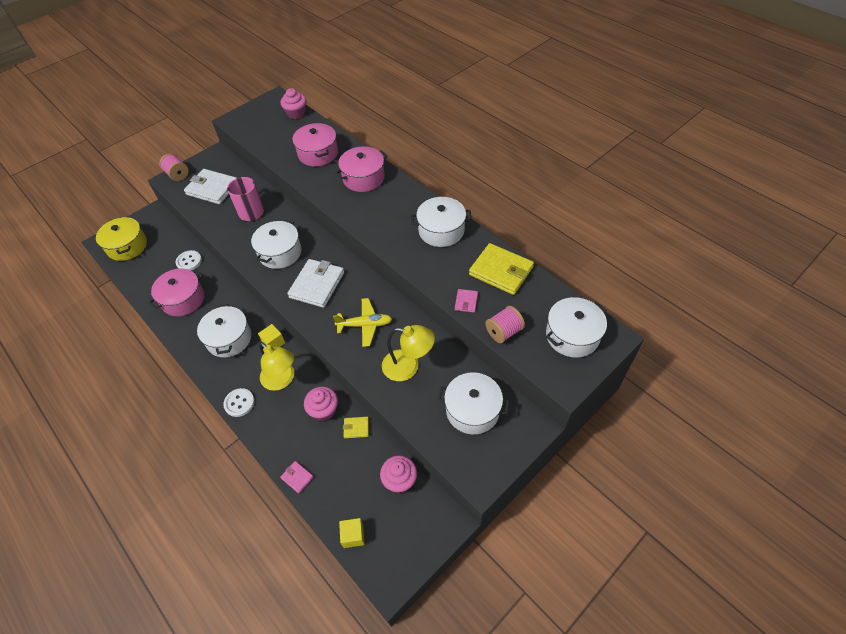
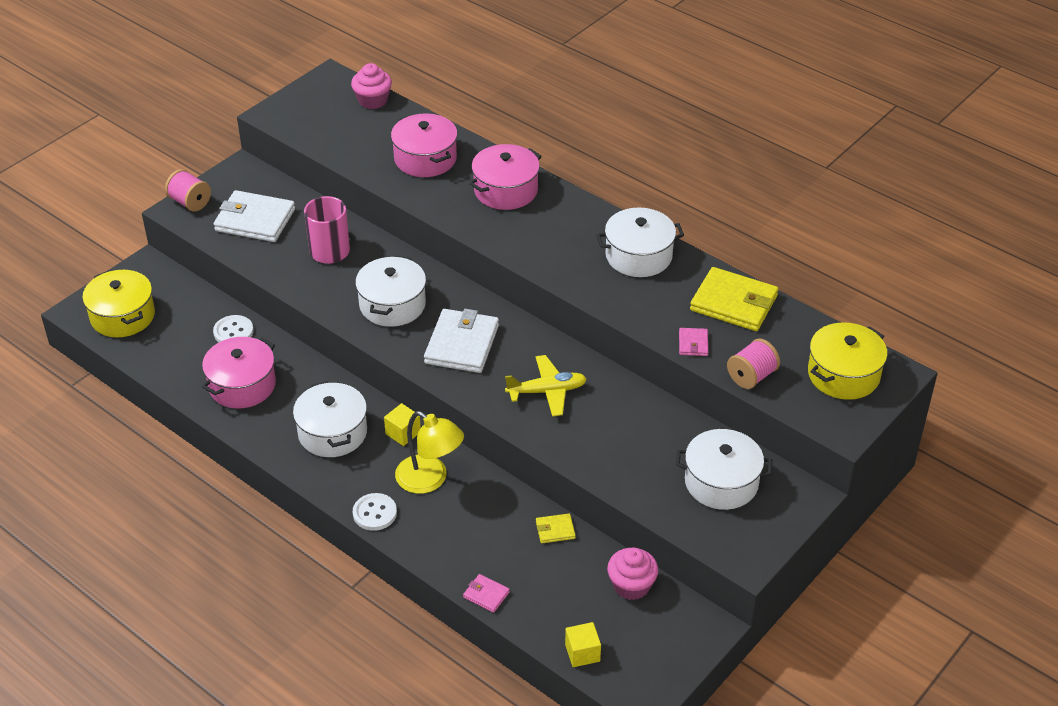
camera: 10 degrees left, 10 degrees down
pink cupcake [304,387,338,421] -> none
yellow lamp [382,325,435,381] -> none
white pot [546,297,607,358] -> yellow pot [808,322,888,400]

